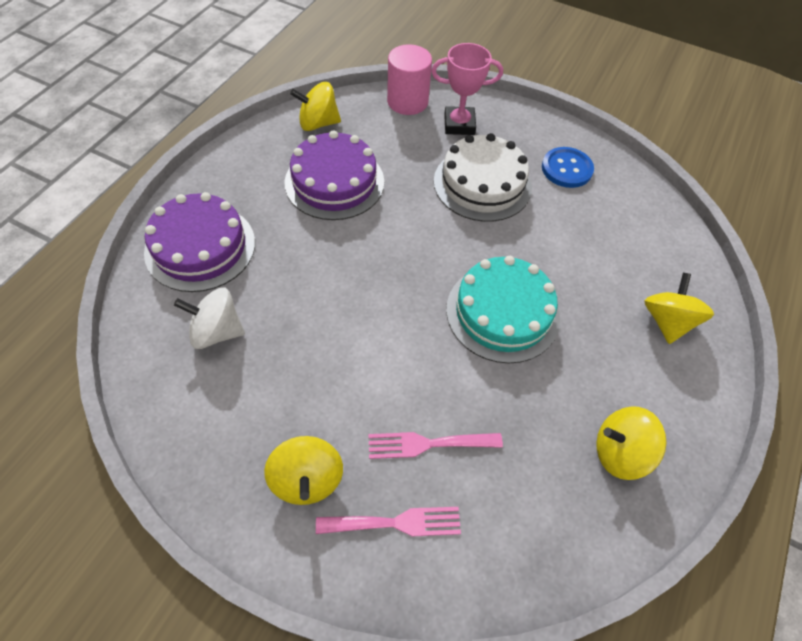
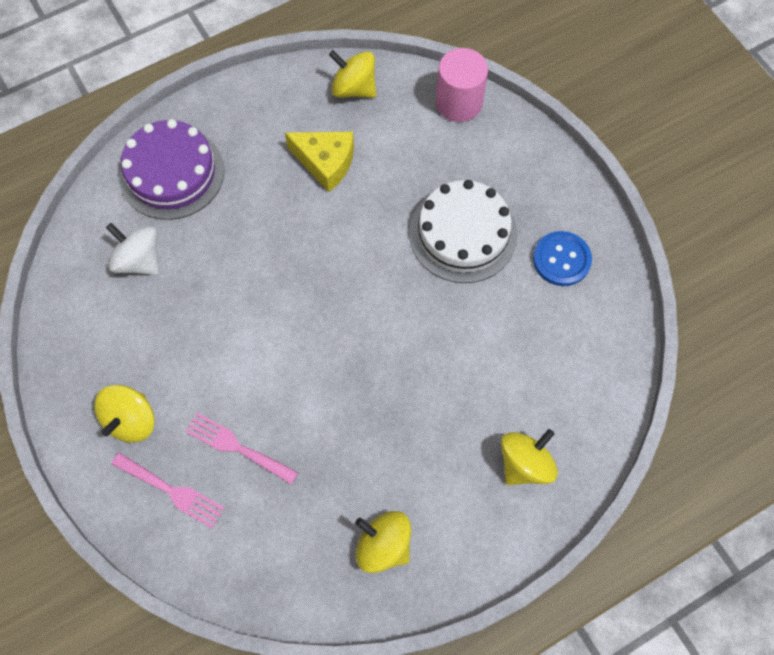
camera: 35 degrees right, 10 degrees up
purple cake [284,130,384,220] -> yellow cheese [285,131,354,192]
pink trophy [431,43,503,135] -> none
turquoise cake [446,256,560,363] -> none

